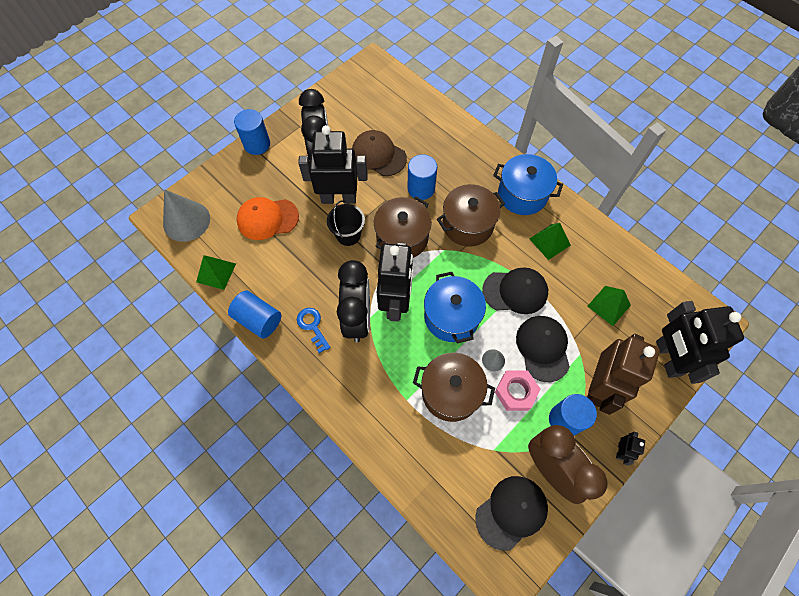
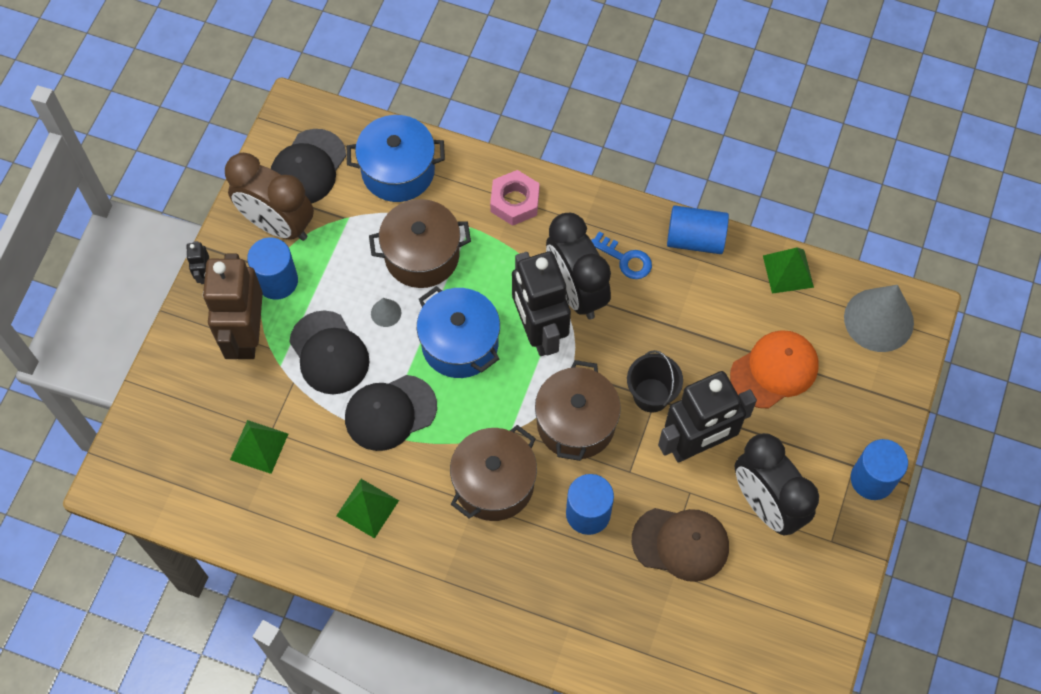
camera: 155 degrees right, 0 degrees up
blue pot [493,154,563,215] -> blue pot moved to [347,115,445,202]
pink nut [495,370,540,411] -> pink nut moved to [490,170,540,226]
black robot [656,301,744,384] -> none

